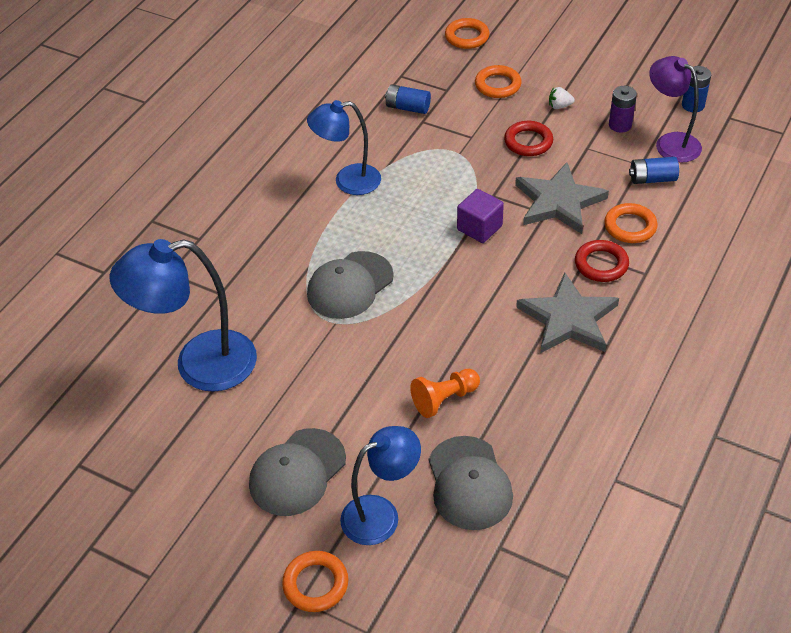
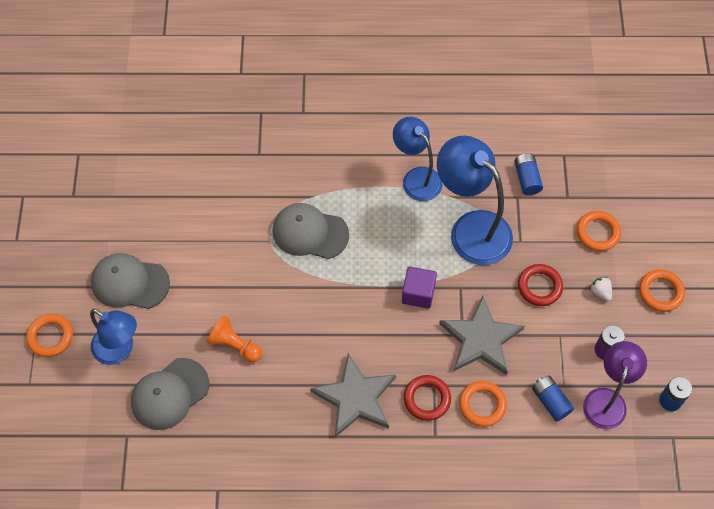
camera: 60 degrees right, 15 degrees up
blue lamp [110,239,257,392] -> blue lamp moved to [437,135,513,265]
orange ring [445,18,489,49] -> orange ring moved to [639,269,685,312]

